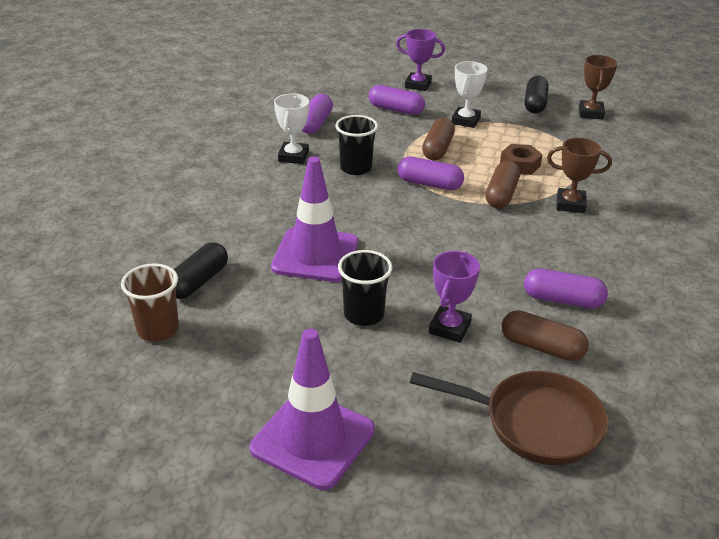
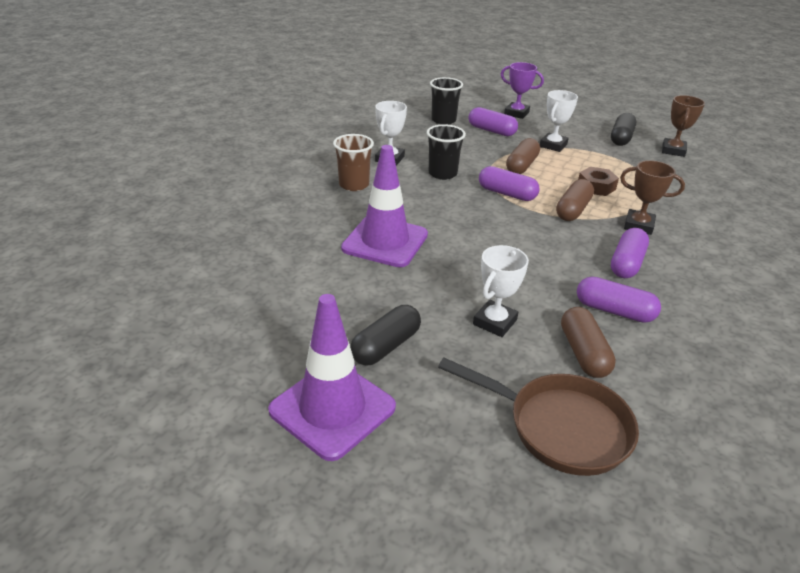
camera: 10 degrees right, 0 degrees up
brown cup [121,263,179,342] -> brown cup moved to [333,134,374,191]
black capsule [174,242,228,299] -> black capsule moved to [350,305,421,366]
purple capsule [301,94,333,134] -> purple capsule moved to [611,228,649,278]
black cup [338,250,392,326] -> black cup moved to [430,77,463,125]
purple trophy [429,251,480,343] -> white trophy [473,245,529,337]
brown capsule [501,310,589,361] -> brown capsule turned 45 degrees clockwise [561,307,616,378]

